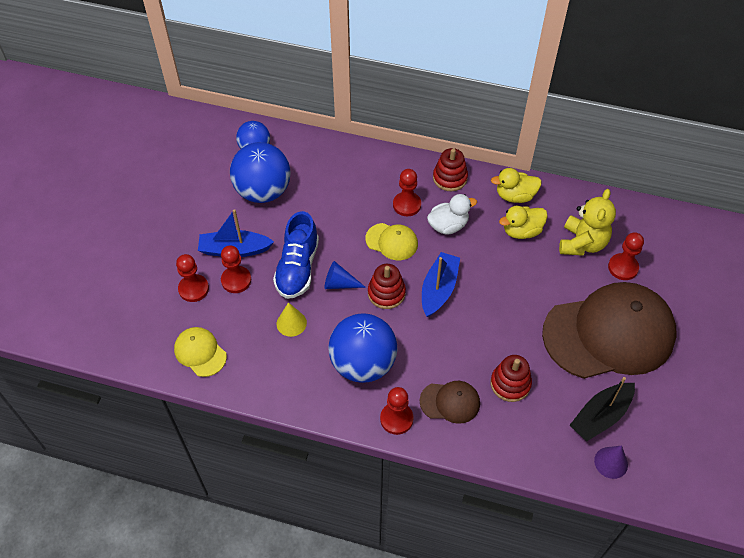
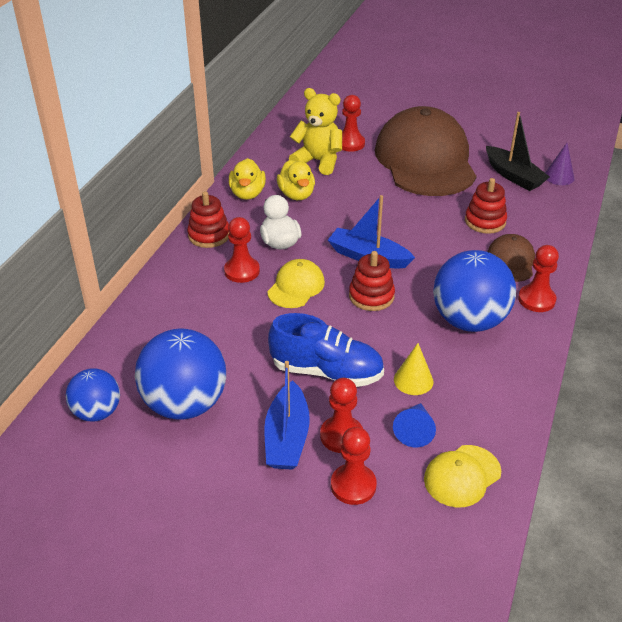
camera: 85 degrees left, 15 degrees down
blue cone [324,261,366,289] -> blue cone moved to [393,403,436,447]

